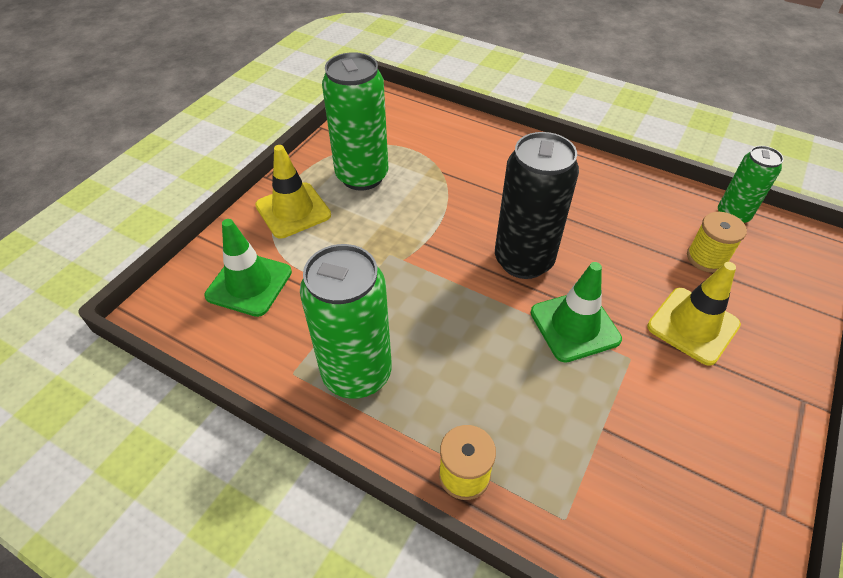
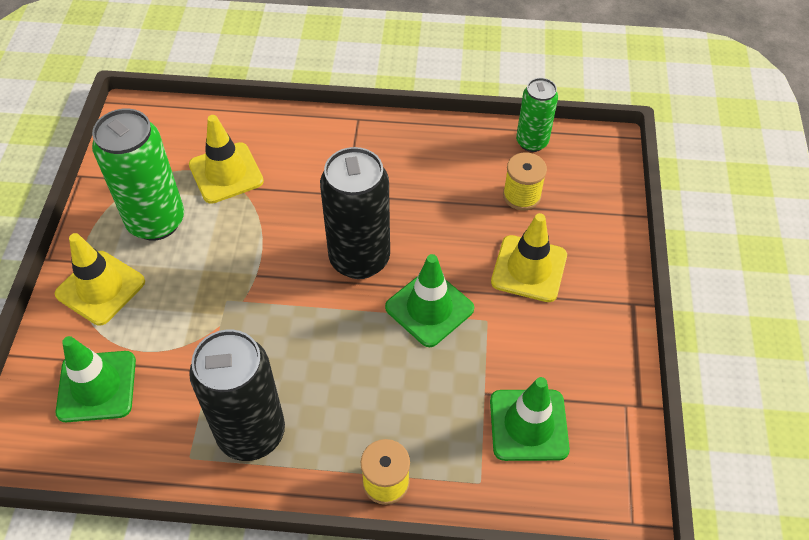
camera: 25 degrees left, 5 degrees up
green can [300,244,392,399] -> black can [189,330,285,461]
none -> yellow traffic cone [189,115,264,204]
none -> green traffic cone [490,377,570,461]

